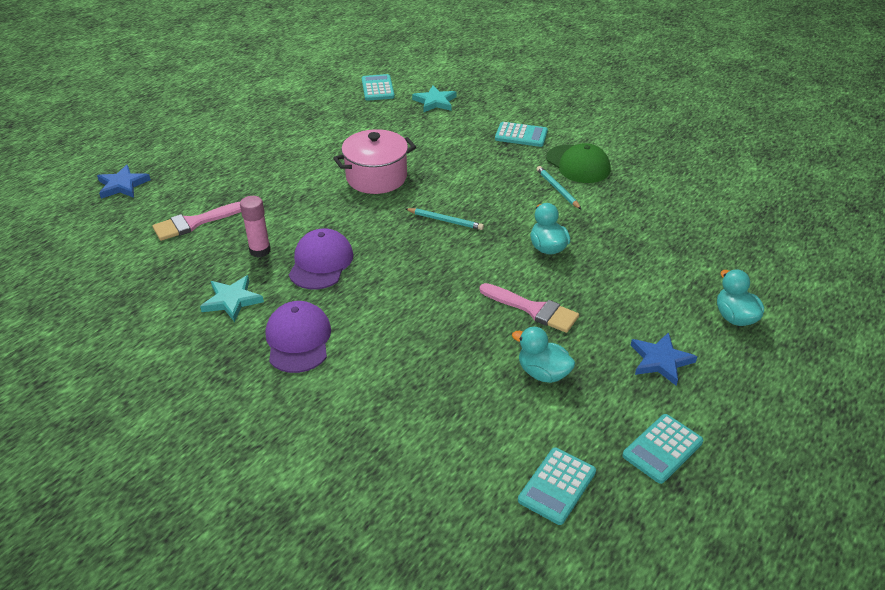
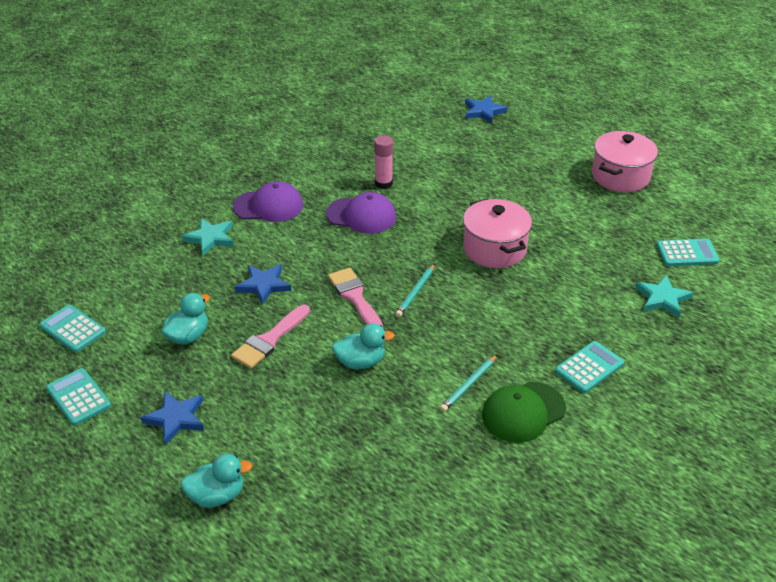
camera: 95 degrees right, 0 degrees up
pink brush [152,202,241,241] -> pink brush moved to [328,268,383,328]
turquoise star [200,275,264,322] -> turquoise star moved to [182,218,234,255]
turquoise calculator [495,122,548,147] -> turquoise calculator turned 150 degrees counterclockwise [555,341,624,393]
turquoise pencil [536,166,582,210] -> turquoise pencil turned 150 degrees clockwise [440,355,497,412]
none -> blue star [235,264,291,305]
none -> pink pot [592,131,658,192]

